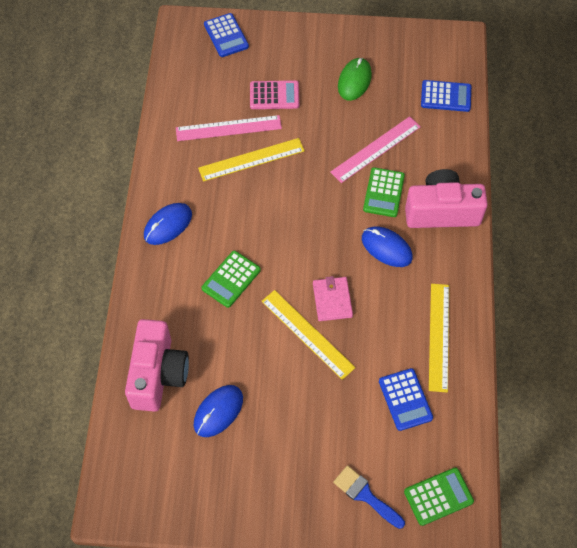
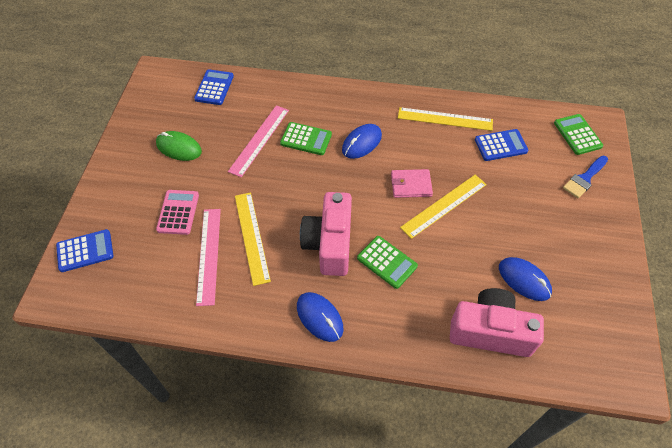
camera: 85 degrees left, 5 degrees down
pink ruler [330,116,421,183] -> pink ruler turned 60 degrees clockwise [228,105,289,177]
pink camera [405,169,488,228] -> pink camera moved to [300,192,352,276]

